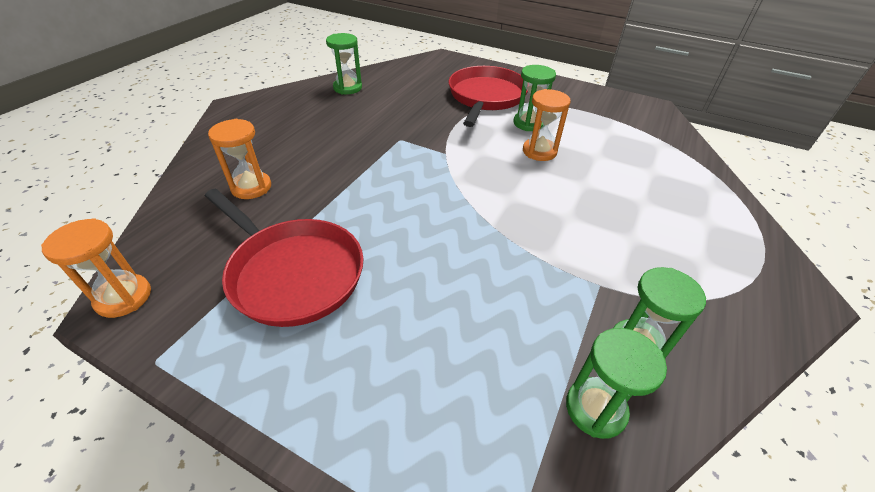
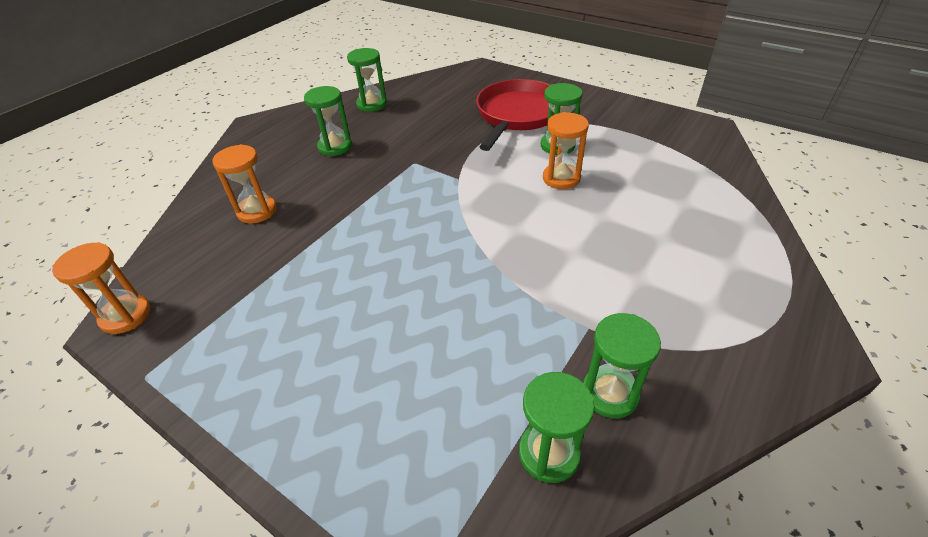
camera: 10 degrees right, 0 degrees up
red pan [205,189,364,327] -> none
none -> green hourglass [304,86,352,156]

